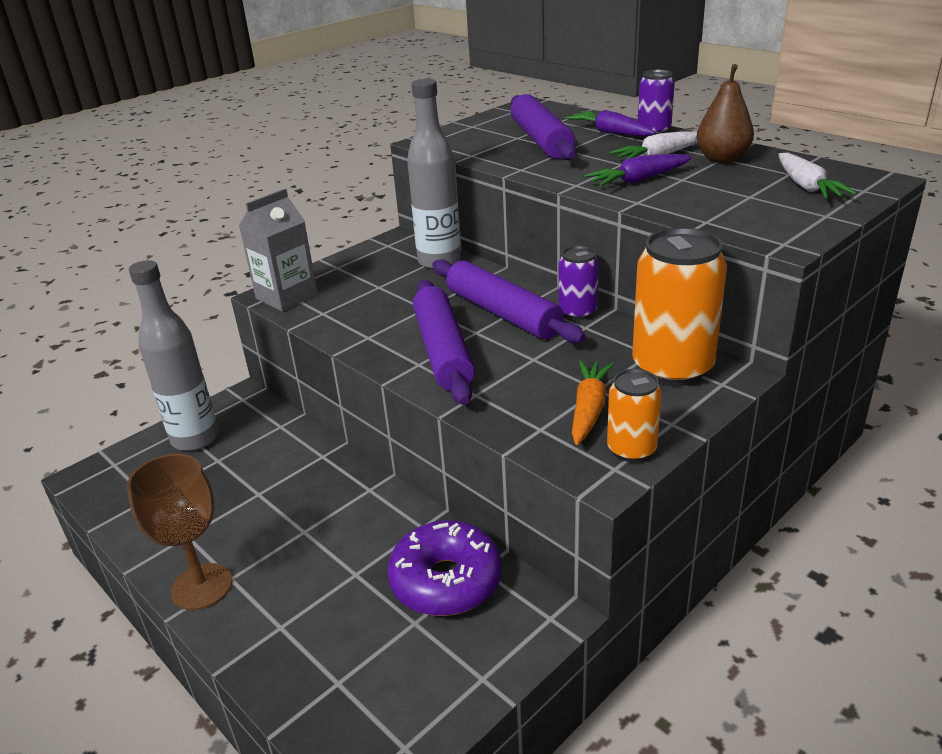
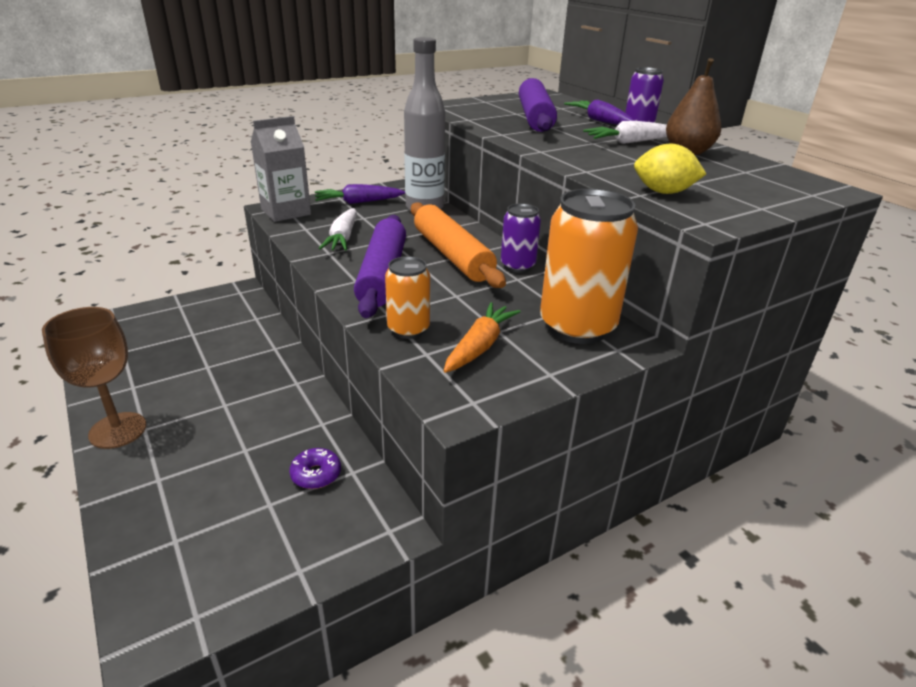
camera: 10 degrees right, 0 degrees up
grey bottle [129,260,219,451] -> none
purple donut [387,521,502,616] -> purple donut [289,448,341,489], size x0.48
purple rolling pin [432,259,586,343] -> orange rolling pin [411,202,506,288]
purple carrot [585,154,692,186] -> purple carrot moved to [315,184,405,204]
orange can [607,369,662,462] -> orange can moved to [385,256,430,339]
white carrot [778,153,857,199] -> white carrot moved to [319,208,357,251]
none -> yellow lemon [634,144,706,194]

